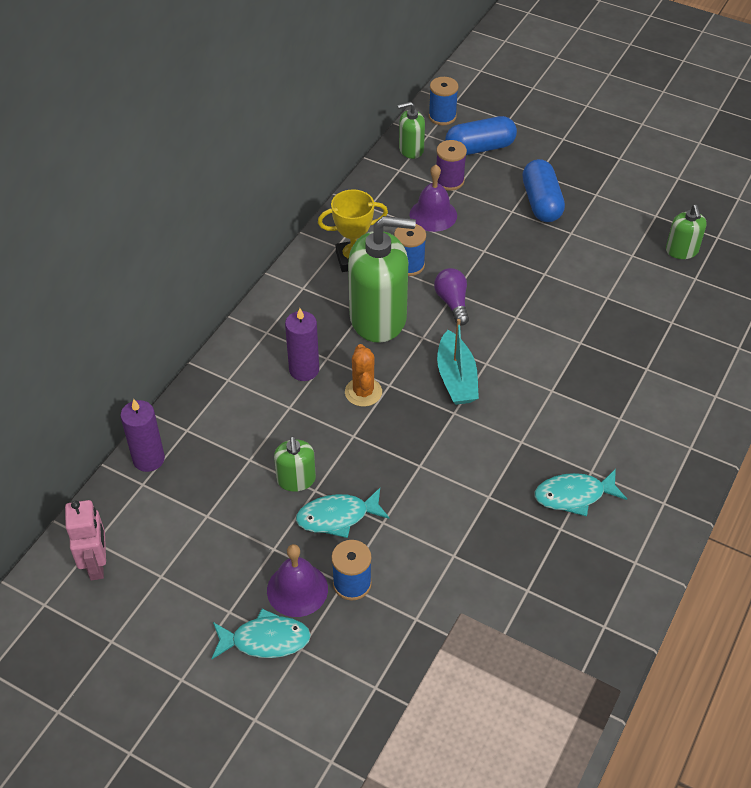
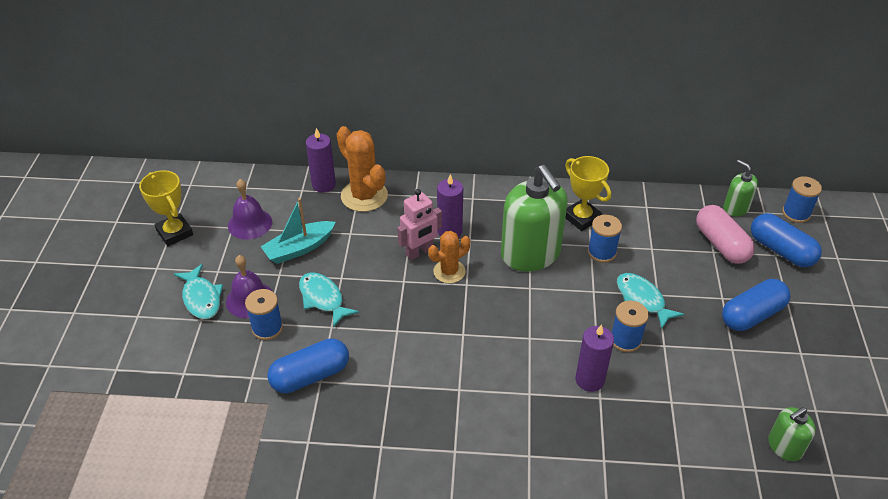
camera: 65 degrees right, 5 degrees down
pink robot [65,500,106,581] -> pink robot moved to [397,189,442,260]
green soap dispenser [274,436,316,492] -> none
purple bell [410,165,457,232] -> purple bell moved to [228,179,272,240]
purple light bulb [434,268,469,325] -> none
purple spool [436,140,467,191] -> pink capsule [696,205,755,264]
turquoise boat [437,319,479,405] -> turquoise boat moved to [260,198,335,264]
turquoise fish [535,469,627,517] -> turquoise fish moved to [617,273,684,329]
none -> yellow trophy [139,170,193,246]
none -> blue capsule [267,338,349,393]
none -> orange cactus [337,126,388,212]
none -> purple candle [575,324,614,392]
none -> blue spool [611,300,649,352]

